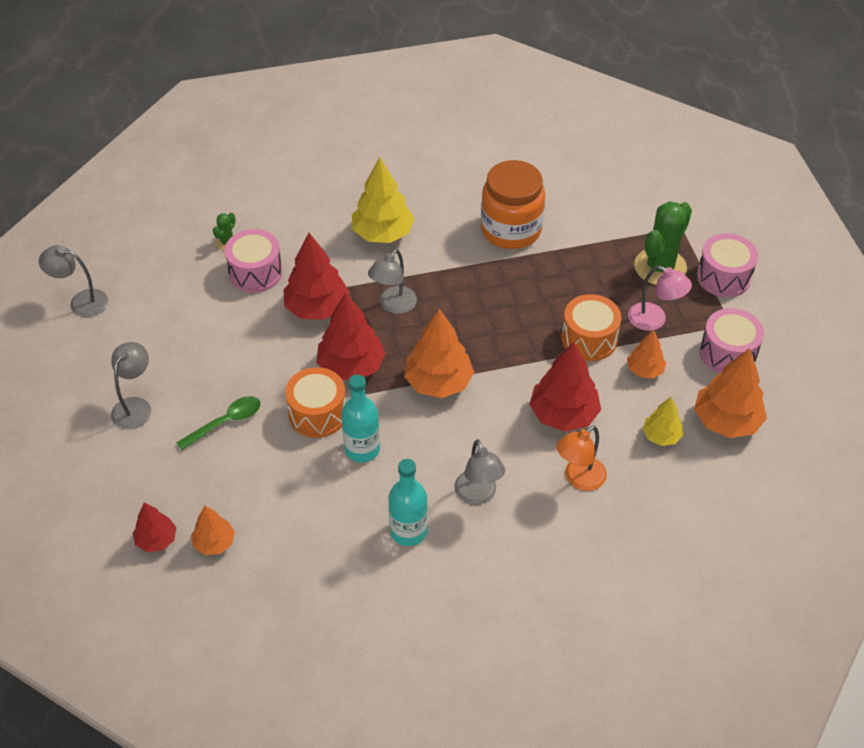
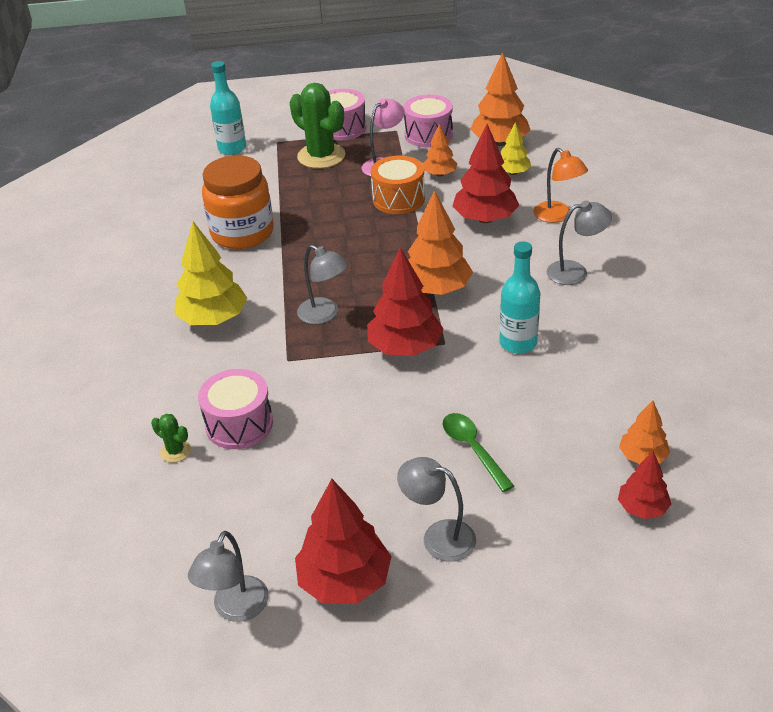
camera: 80 degrees left, 10 degrees down
red tree [283,233,350,320] -> red tree moved to [295,479,392,604]
orange drum [285,367,346,438] -> none
turquoise bottle [389,459,428,546] -> turquoise bottle moved to [210,61,246,155]

